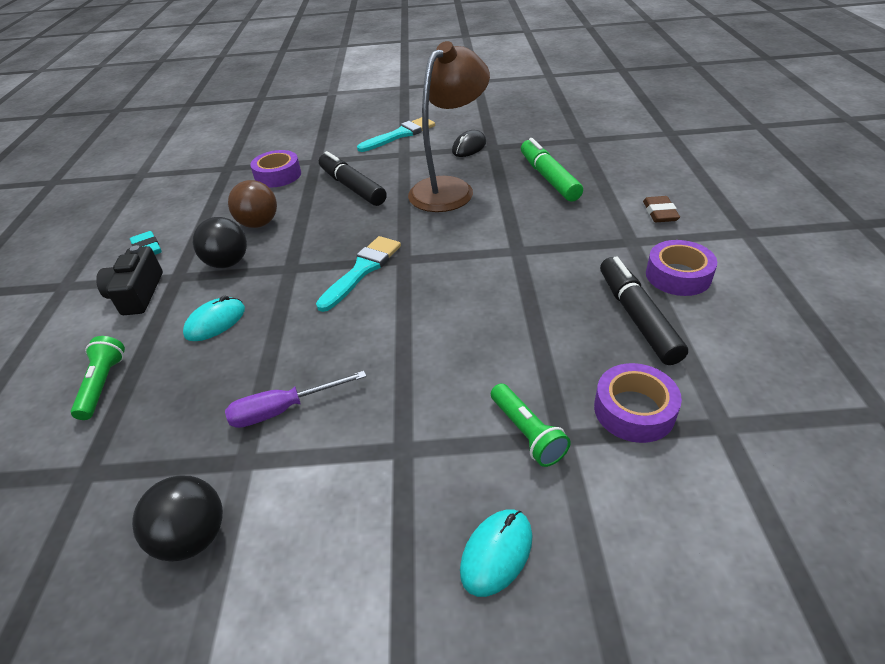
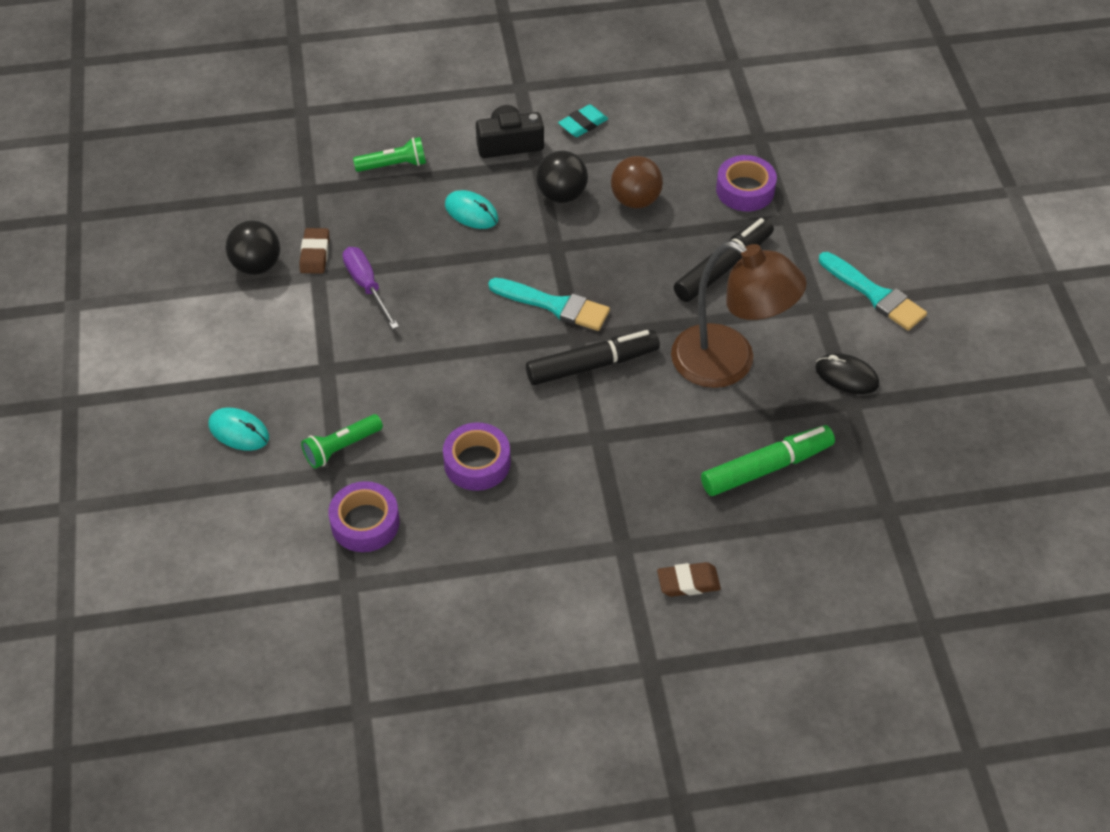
camera: 80 degrees right, 10 degrees up
black marker [600,256,688,365] -> black marker moved to [526,330,660,385]
purple tape [646,240,717,296] -> purple tape moved to [443,422,511,491]
none -> brown eraser [300,228,329,274]

